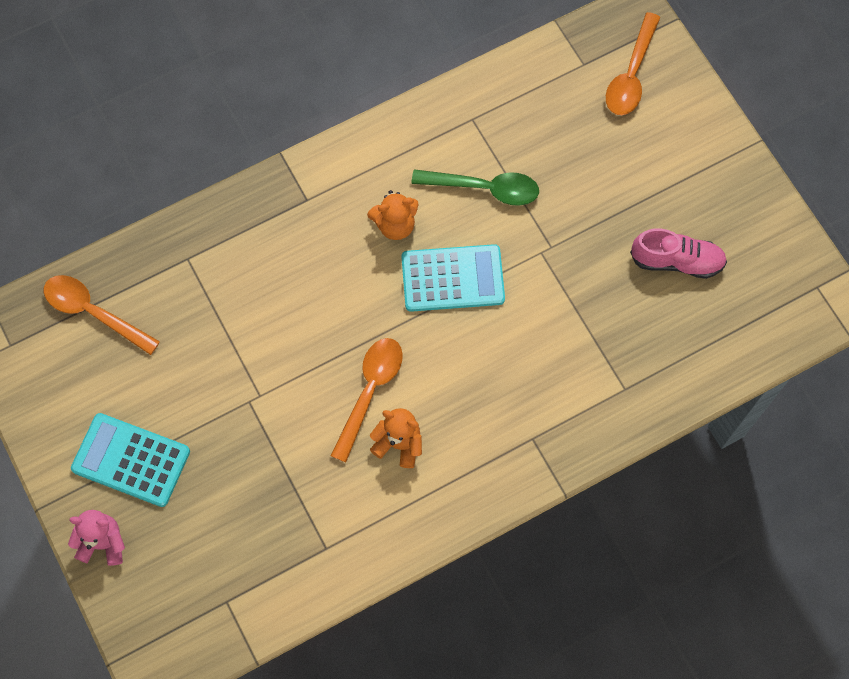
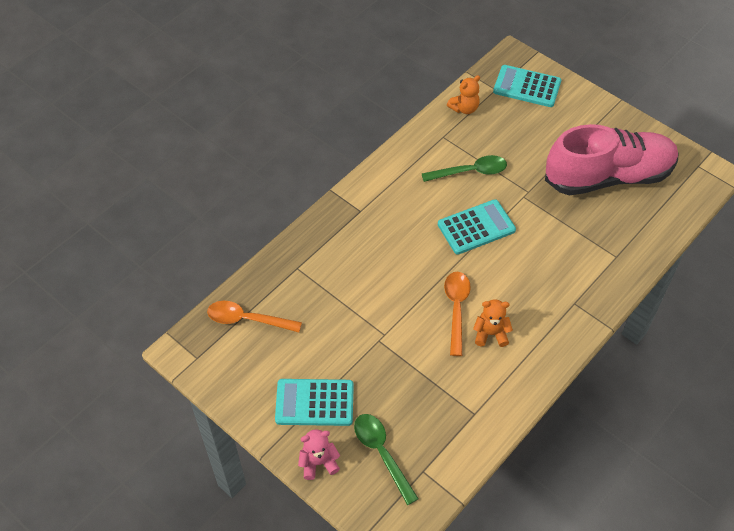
camera: 20 degrees left, 15 degrees down
orange teddy bear [367,190,419,240] -> orange teddy bear moved to [447,75,480,114]
orange spoon [606,12,661,115] -> turquoise calculator [493,65,561,107]
pink shoe [630,228,727,279] -> pink shoe [545,124,678,195], size x2.16
none -> green spoon [354,414,419,505]

